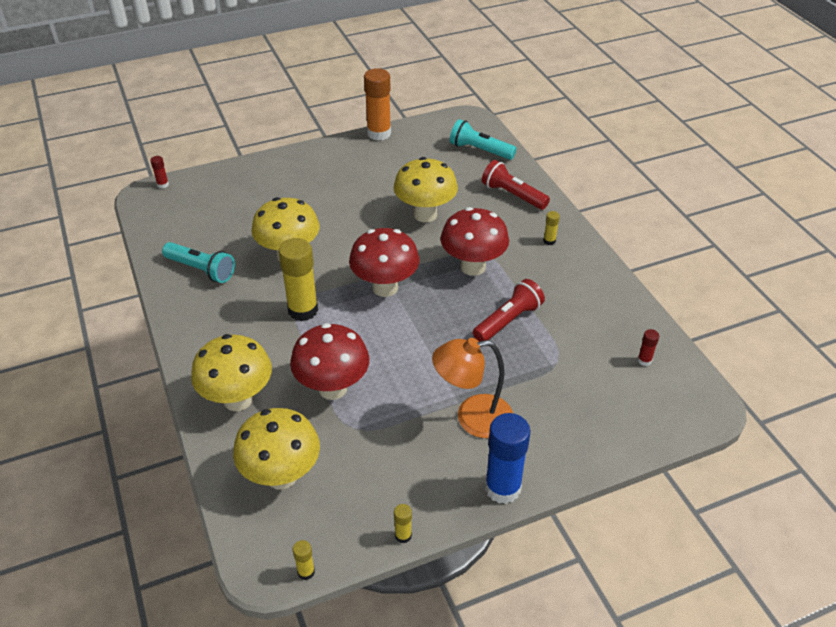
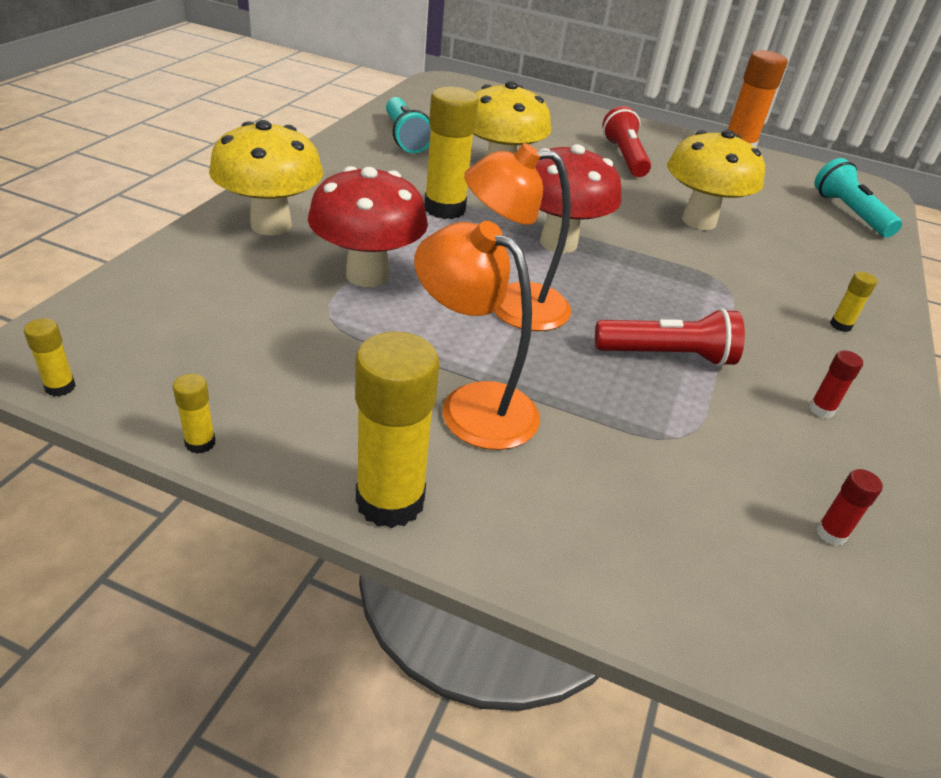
camera: 40 degrees right, 5 degrees down
red glue stick [150,156,169,188] -> red glue stick moved to [809,350,863,418]
yellow mushroom [233,408,320,490] -> none
red mushroom [440,207,509,276] -> none
red flashlight [482,160,550,210] -> red flashlight moved to [602,106,651,177]
blue glue stick [485,413,531,504] -> yellow glue stick [355,332,440,528]
none -> orange lamp [464,143,571,331]

